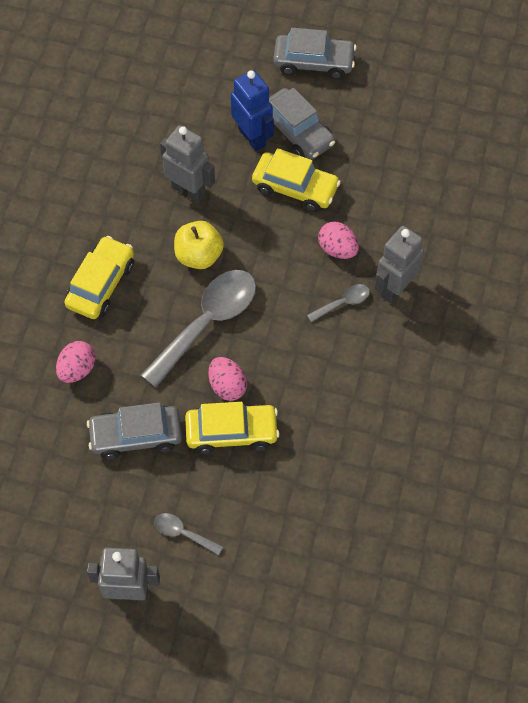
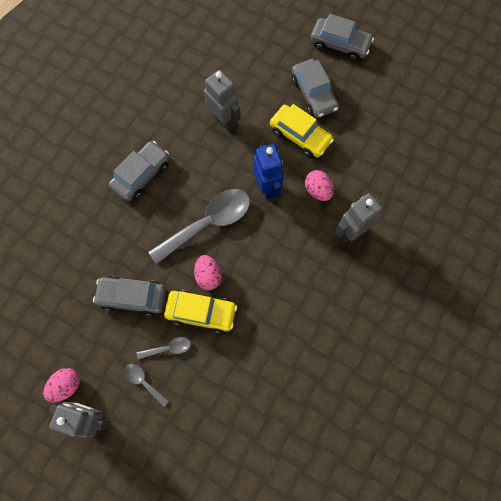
camera: 15 degrees right, 10 degrees up
pink egg [56,341,96,383] -> pink egg moved to [43,368,80,402]
yellow car [64,236,134,319] -> grey car [109,141,169,201]
yellow apple [174,221,224,269] -> none
blue robot [231,70,274,151] -> blue robot moved to [253,144,284,199]
grey spoon [307,284,370,322] -> grey spoon moved to [137,337,191,359]

